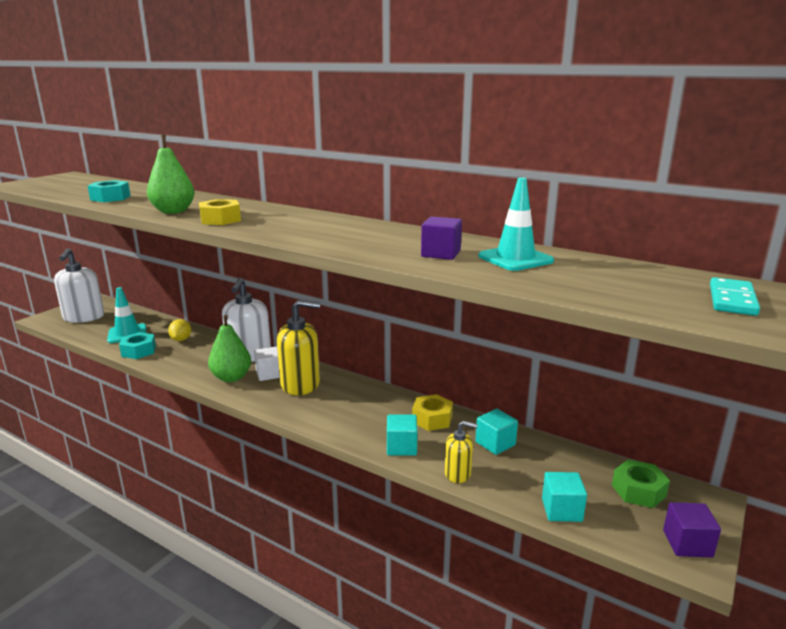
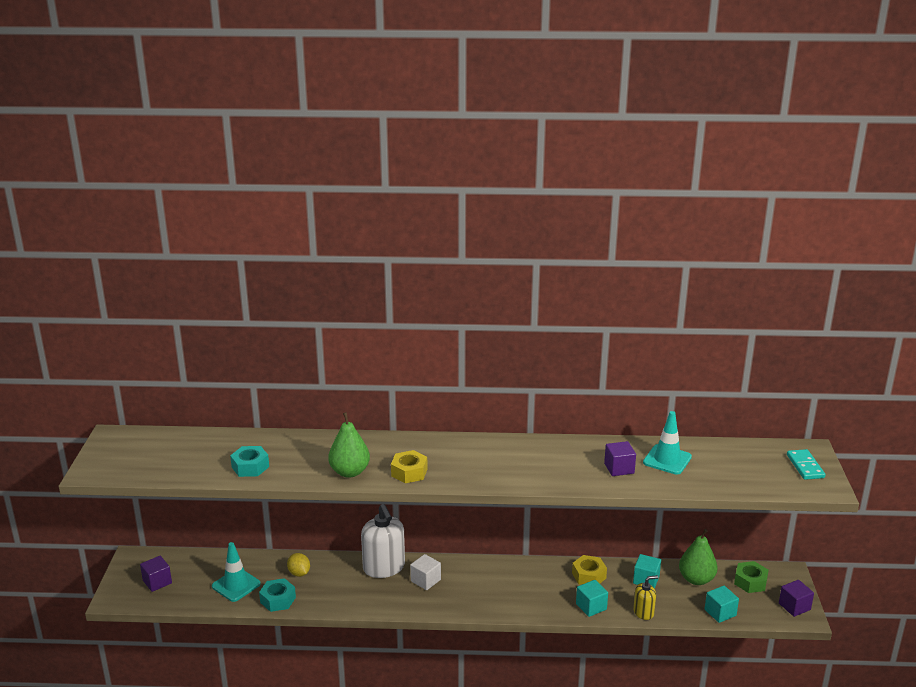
camera: 30 degrees left, 5 degrees up
white soap dispenser [54,248,104,323] -> purple cube [140,556,172,592]
green pear [208,315,251,382] -> green pear moved to [679,529,718,585]
yellow soap dispenser [277,300,320,395] -> none

